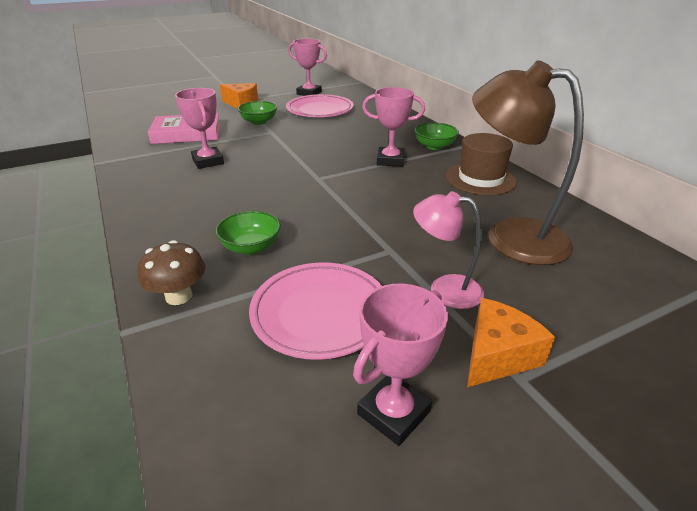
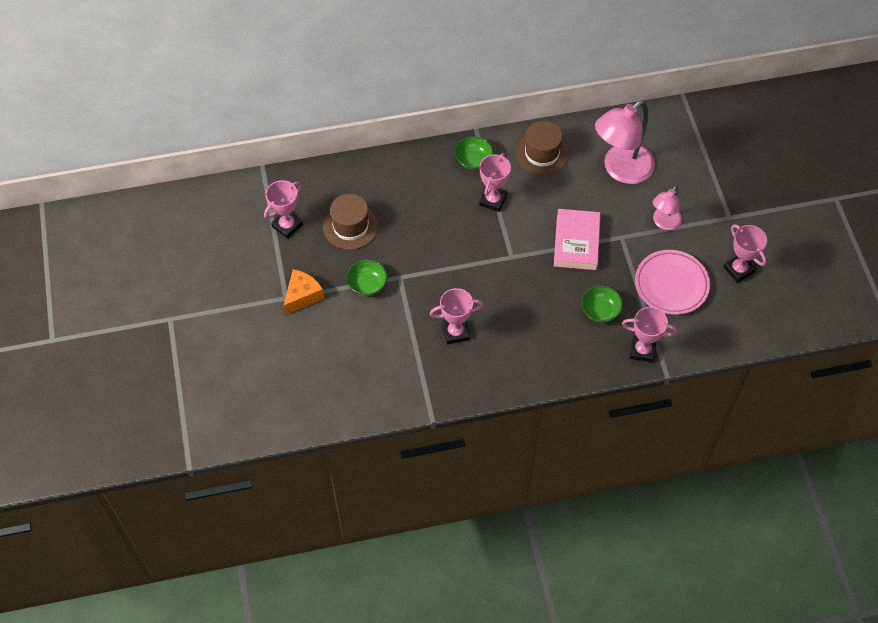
camera: 75 degrees left, 25 degrees up
brown mushroom [137,240,205,305] -> pink trophy [622,307,677,363]
pink book [148,113,221,144] -> pink book moved to [554,209,601,270]
pink plate [286,94,354,117] -> brown hat [323,194,378,250]
orange cheese [467,298,555,387] -> none
brown lamp [472,60,584,265] -> pink lamp [595,100,655,184]

